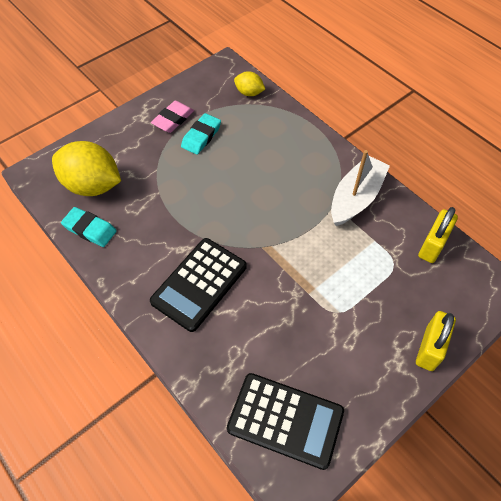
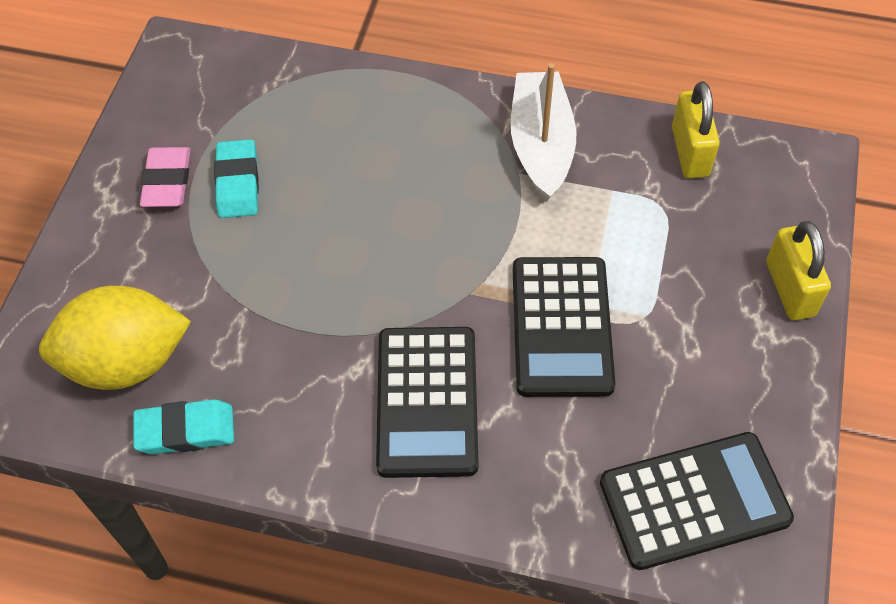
camera: 35 degrees left, 0 degrees up
yellow lemon [234,71,265,96] -> none
none -> black calculator [513,257,616,397]

